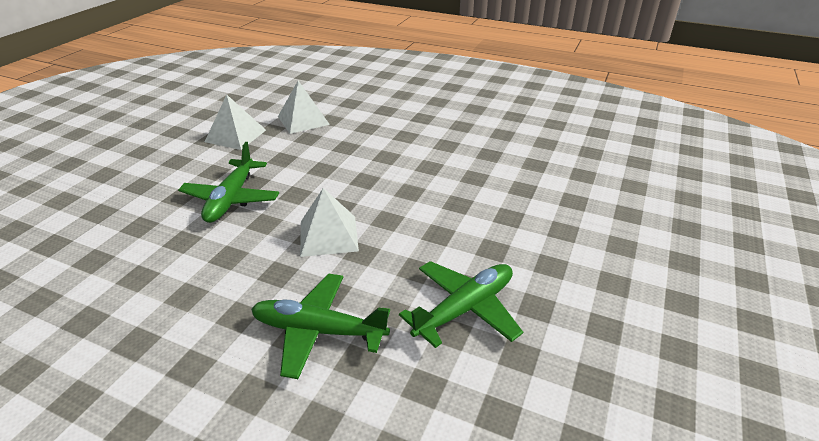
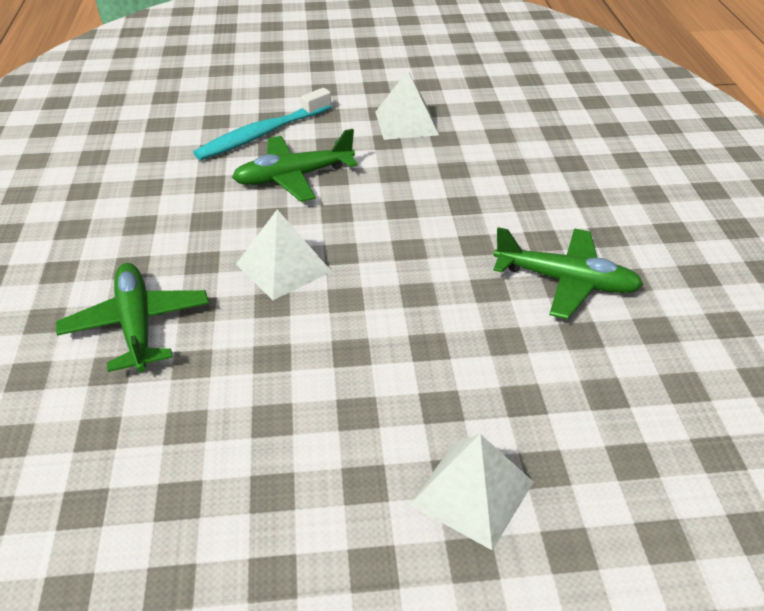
camera: 60 degrees right, 5 degrees up
white pyramid [278,81,330,134] -> white pyramid moved to [410,434,533,550]
green plane [399,261,523,348] -> green plane moved to [493,227,643,319]
none -> turquoise toothbrush [193,88,332,160]

